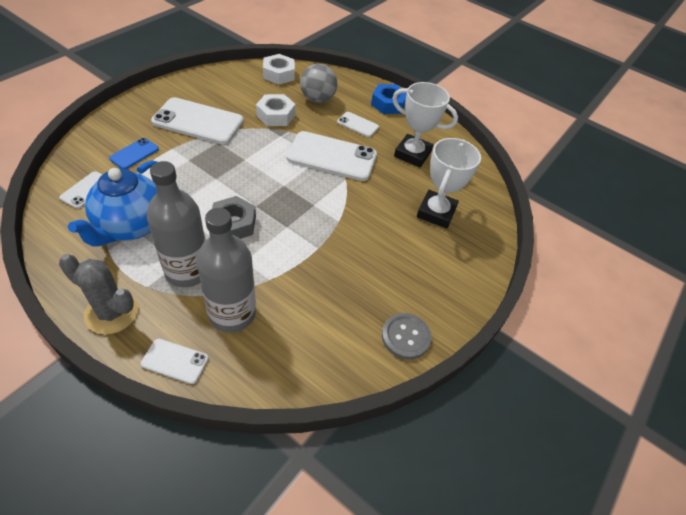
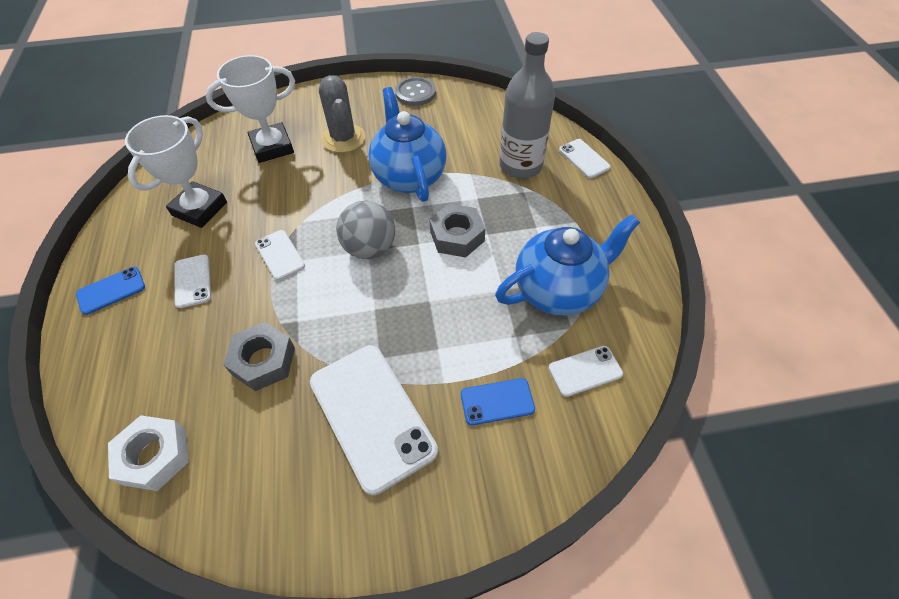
camera: 130 degrees left, 5 degrees up
grey cactus [59,254,138,335] -> grey cactus moved to [319,75,365,153]
grey bottle [147,161,206,287] -> none
white nut [256,94,296,126] -> grey nut [223,322,295,391]
white phone [286,131,377,181] -> white phone [255,230,305,280], size x0.50
grey ball [300,64,337,103] -> grey ball moved to [336,201,395,259]
blue nut [371,84,407,114] -> blue phone [76,267,145,315]
white trophy [392,82,458,167] -> white trophy turned 45 degrees clockwise [125,115,227,228]
none -> blue teapot [368,87,446,202]

